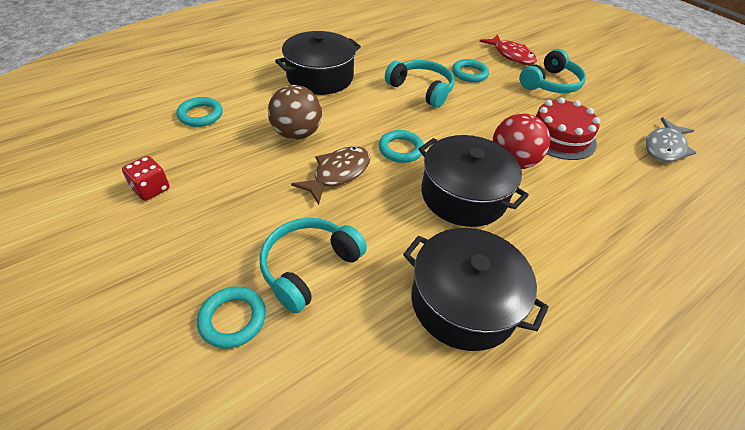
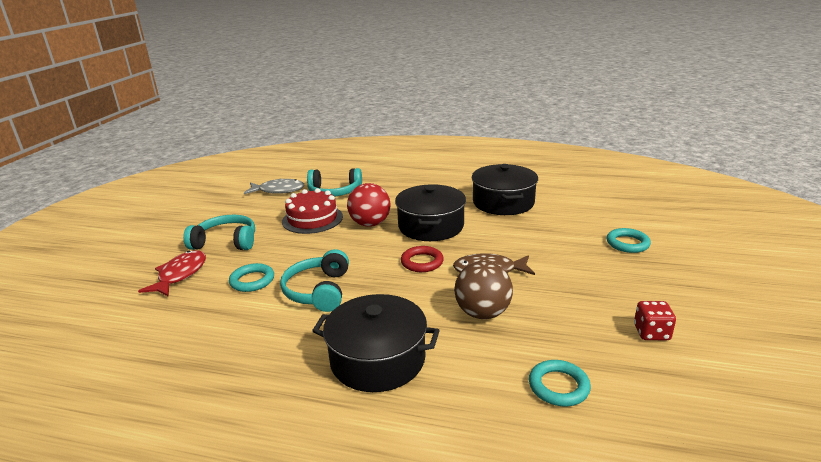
camera: 125 degrees left, 20 degrees down
turquoise headphones [260,218,367,313] -> turquoise headphones moved to [307,168,362,197]
turquoise ring [379,130,424,163] -> red ring [401,246,444,272]

